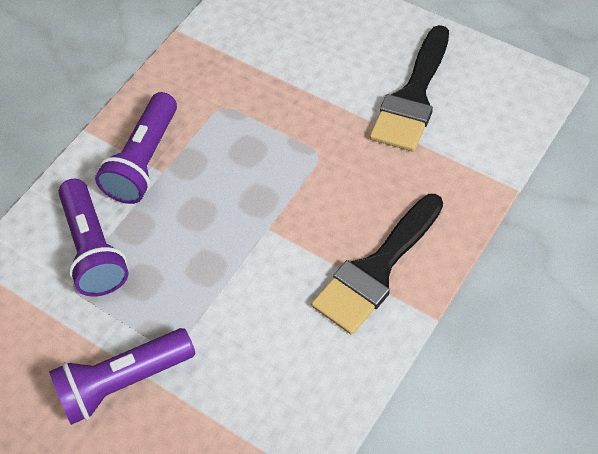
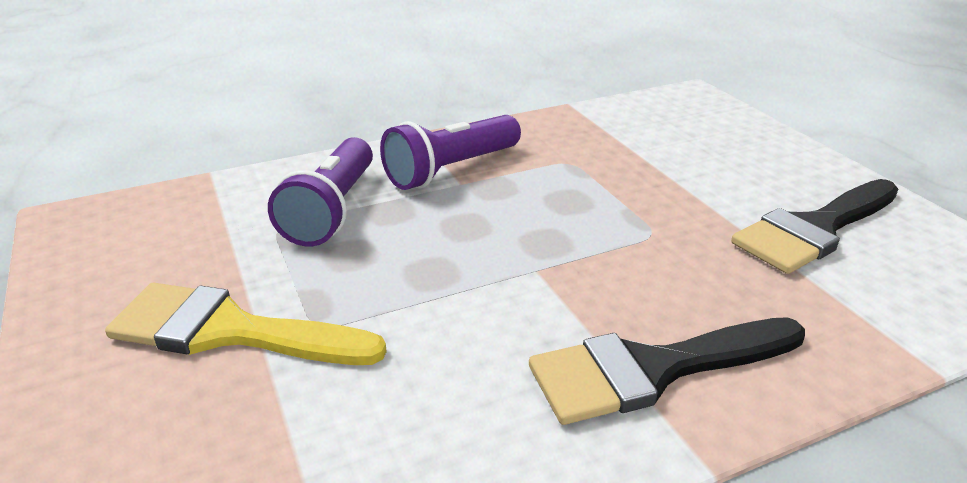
camera: 25 degrees right, 25 degrees down
purple flashlight [49,328,195,425] -> yellow brush [105,283,387,365]

